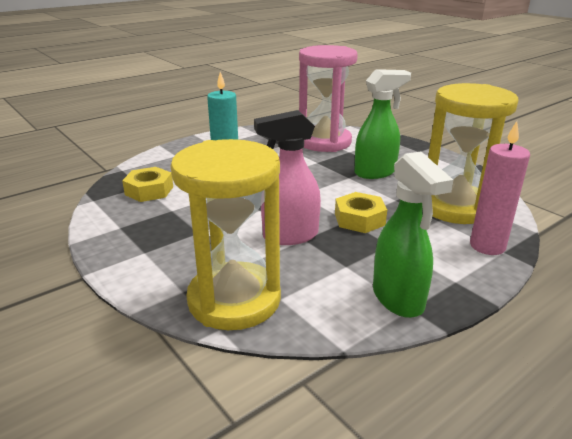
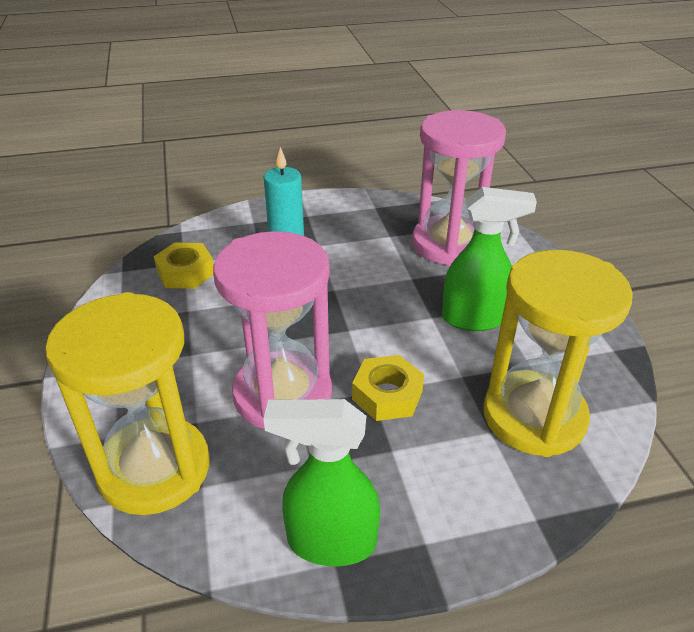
camera: 25 degrees right, 10 degrees up
pink spray bottle [254,110,321,245] -> pink hourglass [213,231,332,430]
green spray bottle [373,151,453,318] -> green spray bottle turned 90 degrees clockwise [264,399,380,566]
pink candle [470,121,530,255] -> none

